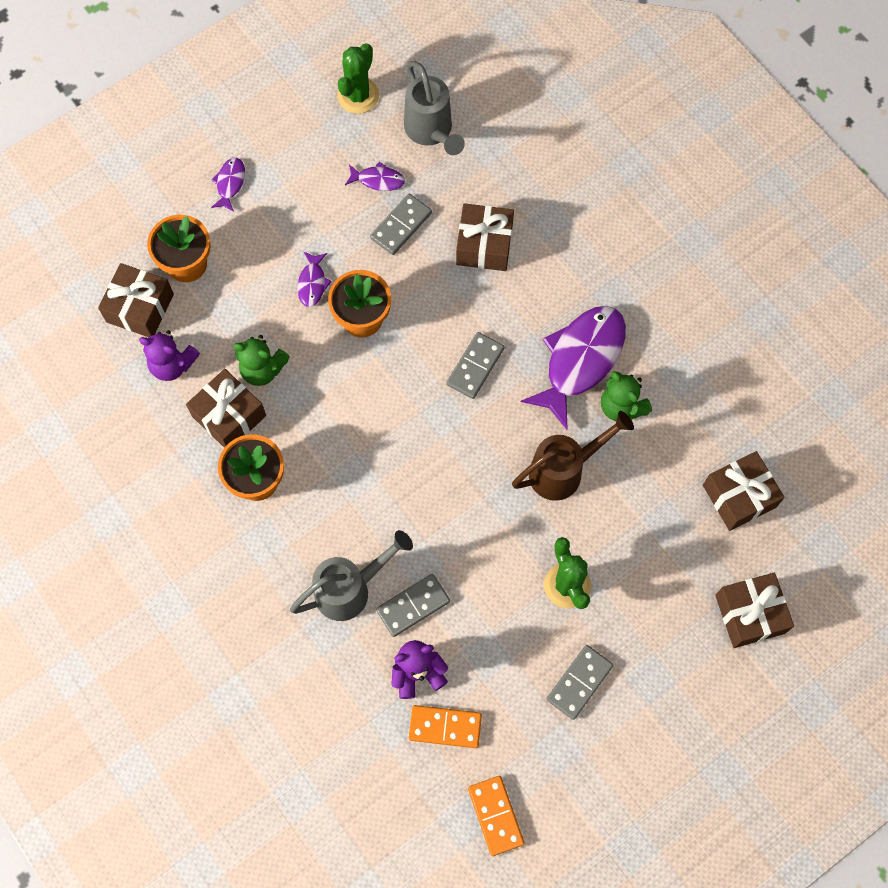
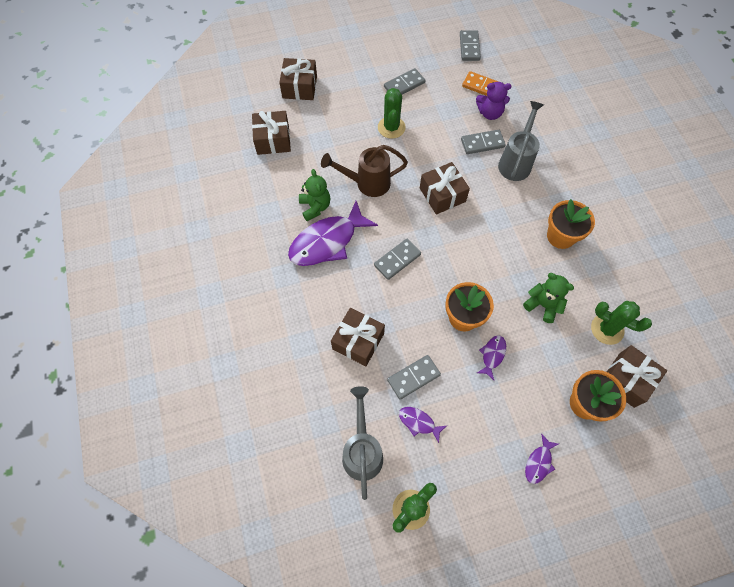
camera: 160 degrees left, 5 degrees down
purple teddy bear [139,330,200,381] -> green cactus [591,301,652,345]
brown gift [186,369,266,448] -> brown gift moved to [420,162,470,215]
grey watering can [290,530,413,621] -> grey watering can turned 120 degrees clockwise [498,101,544,181]
orange domino [468,776,525,856] -> grey domino [460,30,481,61]

